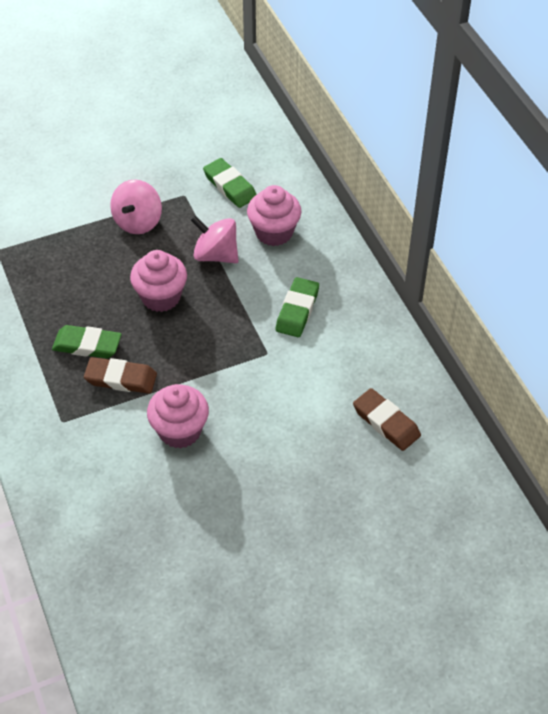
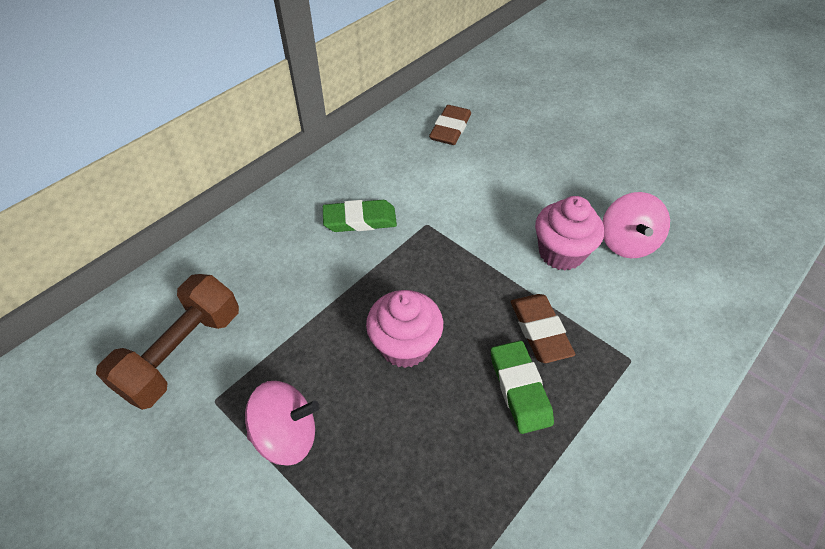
camera: 115 degrees left, 0 degrees up
pink spinning top [191,215,239,263] -> pink spinning top moved to [602,192,670,258]
green eraser [203,158,257,208] -> brown dumbbell [96,274,239,410]
pink cupcake [247,185,302,246] -> none

